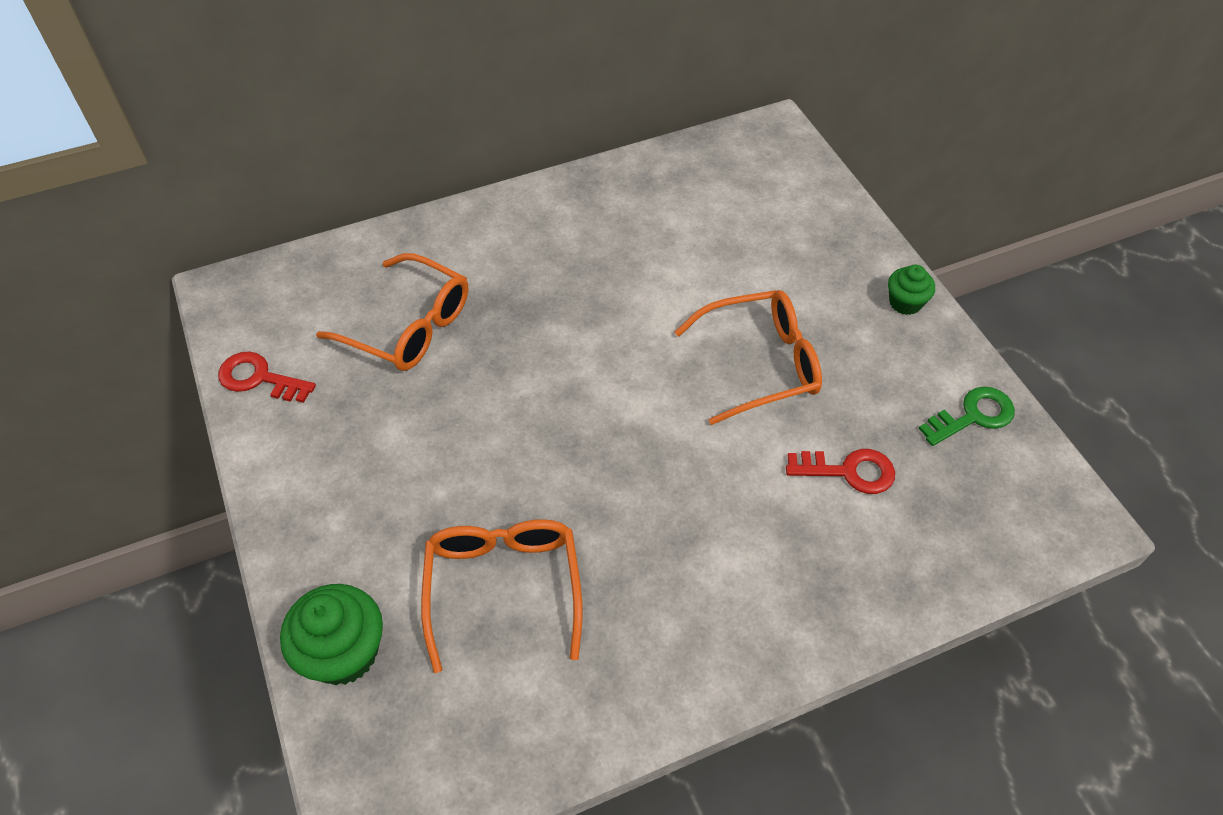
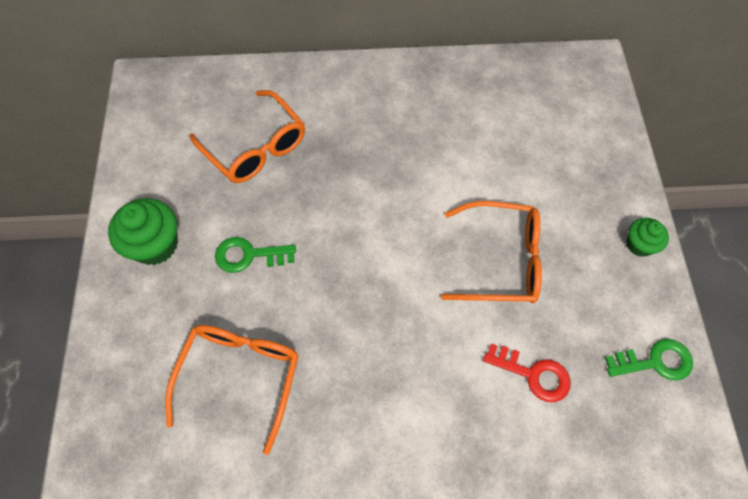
camera: 20 degrees right, 10 degrees up
red key [218,352,316,403] -> none
green cupcake [280,584,383,685] -> green cupcake moved to [108,198,178,265]
none -> green key [215,237,296,273]

